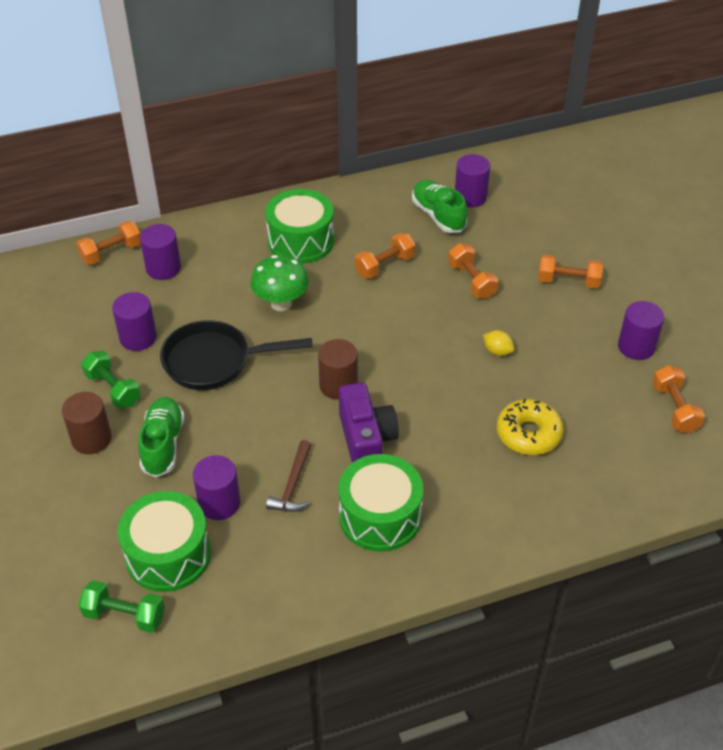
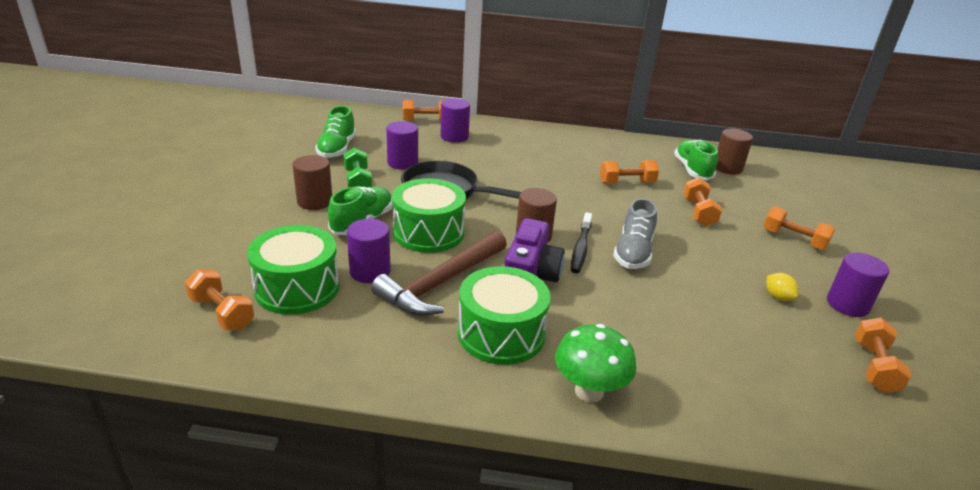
camera: 25 degrees right, 15 degrees down
green dumbbell [78,580,165,633] -> orange dumbbell [184,269,254,330]
green mushroom [250,255,309,311] -> green mushroom moved to [555,324,636,403]
green drum [265,189,334,264] -> green drum moved to [392,178,466,253]
brown hammer [266,440,312,512] -> brown hammer [371,231,507,316], size x1.82
purple cylinder [455,154,490,207] -> brown cylinder [716,129,753,175]
yellow lemon [483,330,514,356] -> yellow lemon moved to [766,273,799,301]
yellow donut [497,399,564,455] -> none
none -> green shoe [315,106,356,158]
none -> black toothbrush [571,212,592,273]
none -> grey shoe [613,198,657,269]

